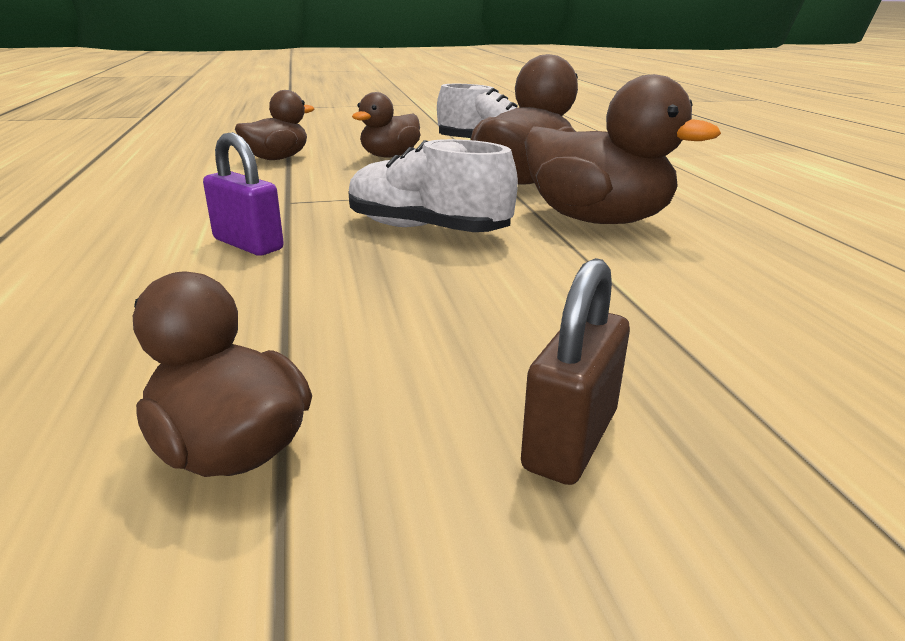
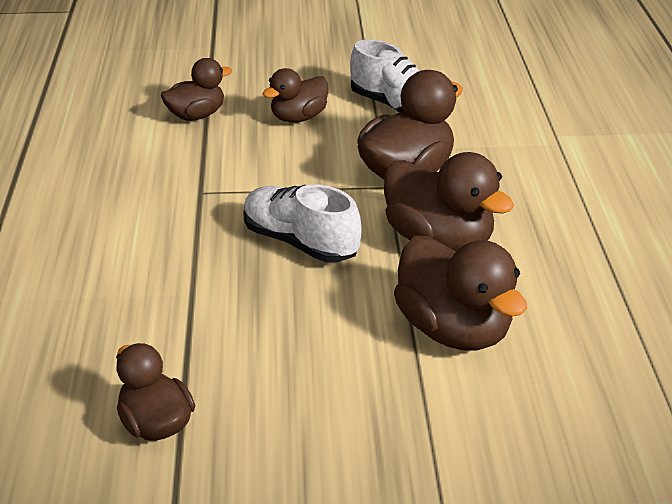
camera: 10 degrees right, 10 degrees up
purple padlock [203,132,284,256] -> none
brown padlock [521,258,630,485] -> none
none -> brown duck [394,236,527,351]

